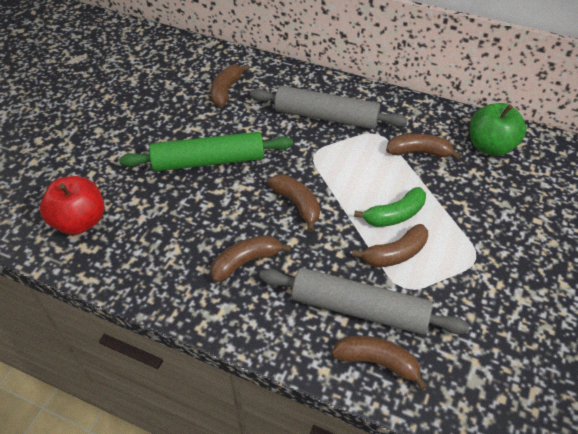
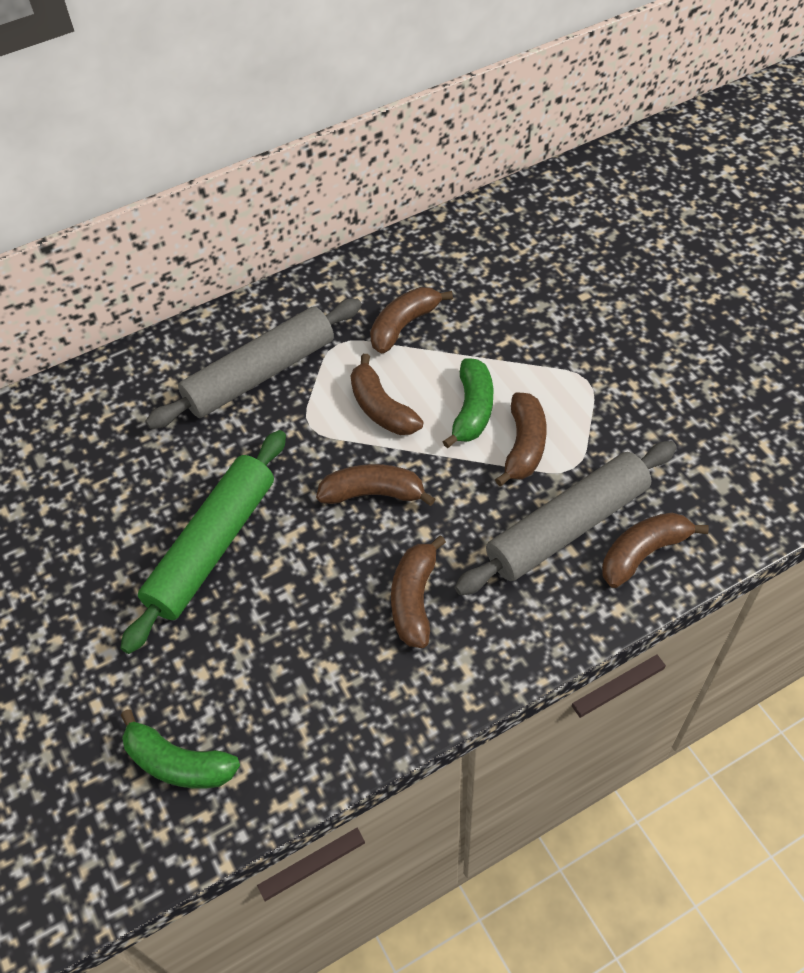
camera: 50 degrees left, 5 degrees up
red apple [40,176,104,235] -> green banana [121,709,240,788]
brown banana [211,64,250,107] -> brown banana moved to [351,354,423,435]
green apple [470,103,526,156] -> none

